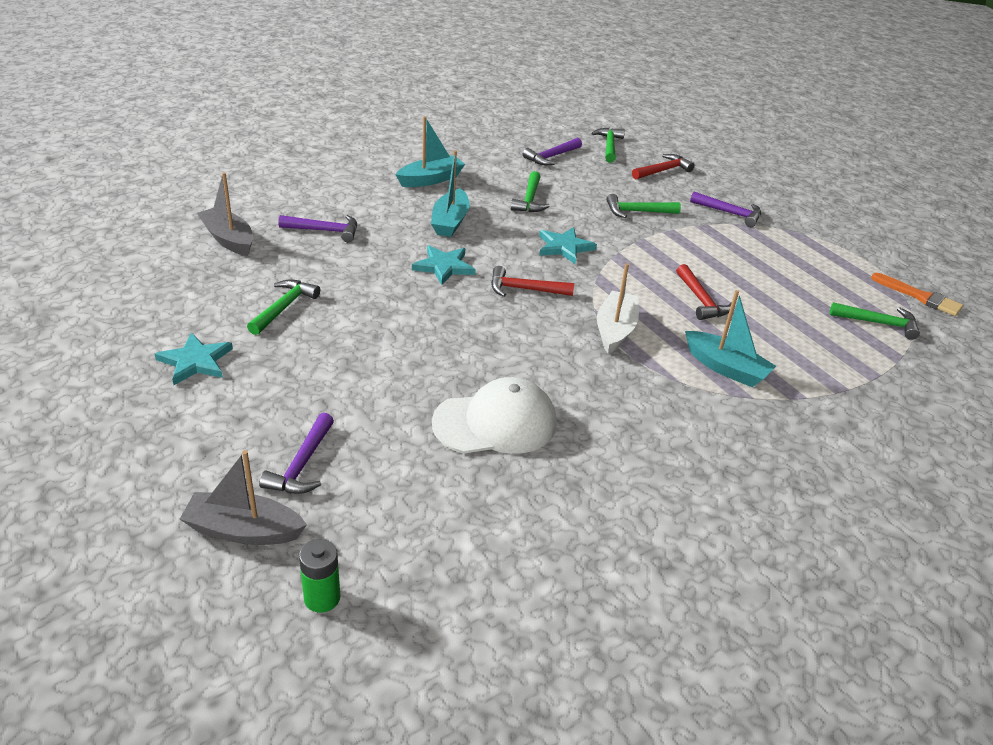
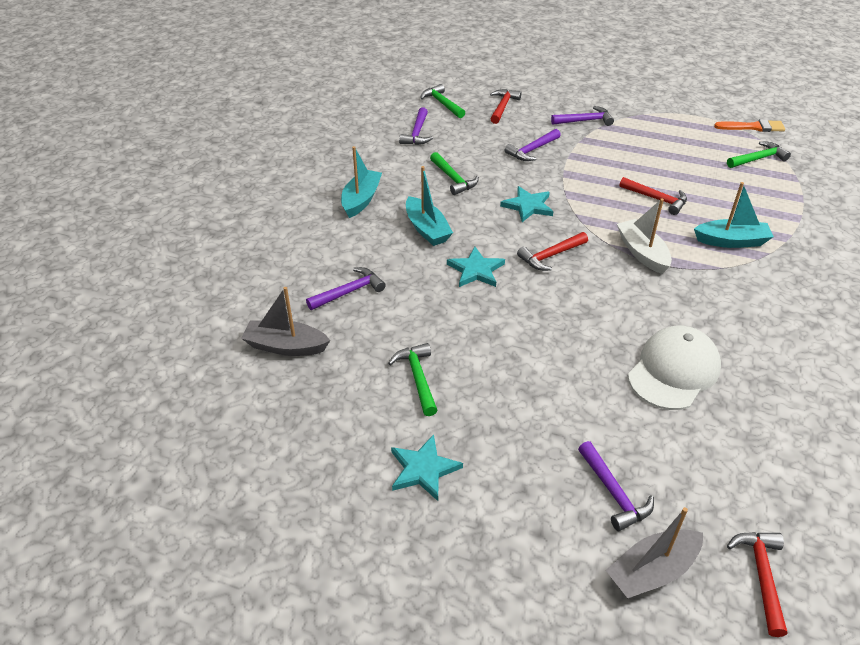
camera: 35 degrees left, 5 degrees up
green battery [299,539,340,613] -> red hammer [727,532,787,637]
green hammer [606,194,681,218] -> purple hammer [505,129,561,161]

